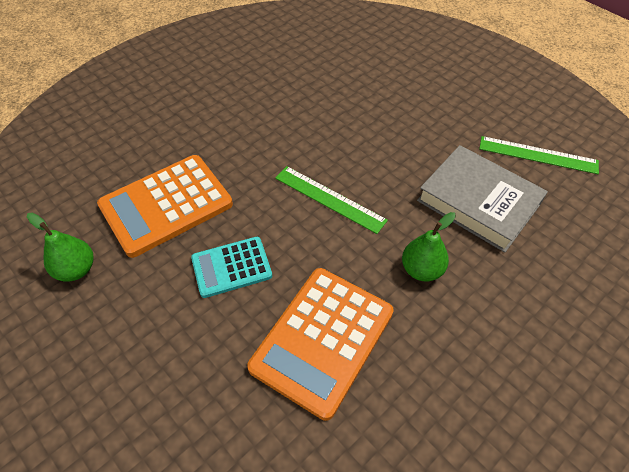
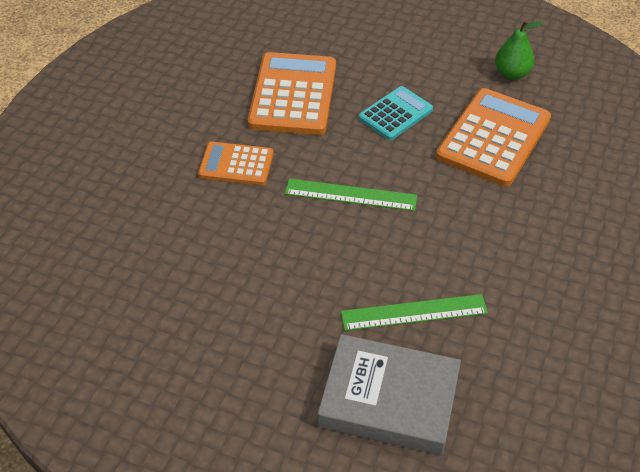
camera: 155 degrees right, 5 degrees down
green pear [402,212,456,281] -> orange calculator [198,142,274,185]
grey book [417,145,548,252] -> grey book moved to [318,334,461,455]
green ruler [479,136,599,174] -> green ruler moved to [341,294,488,331]

